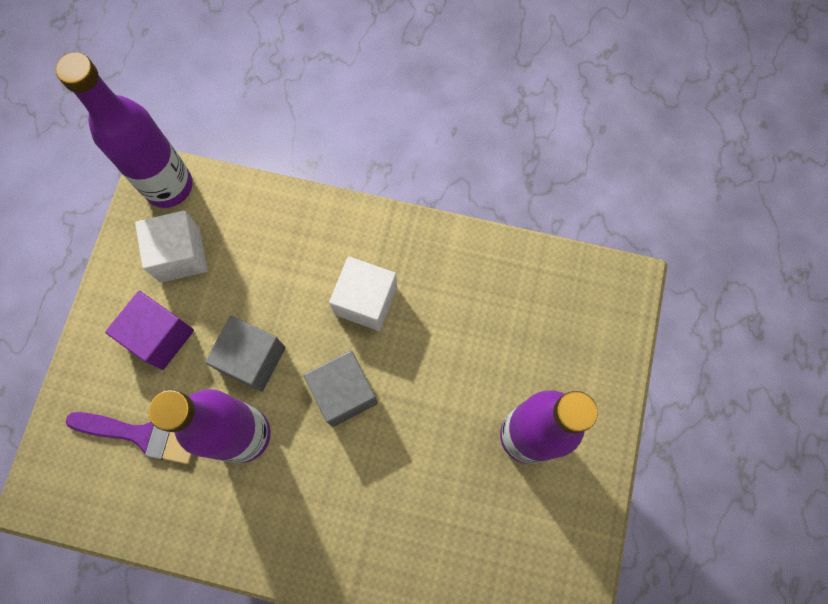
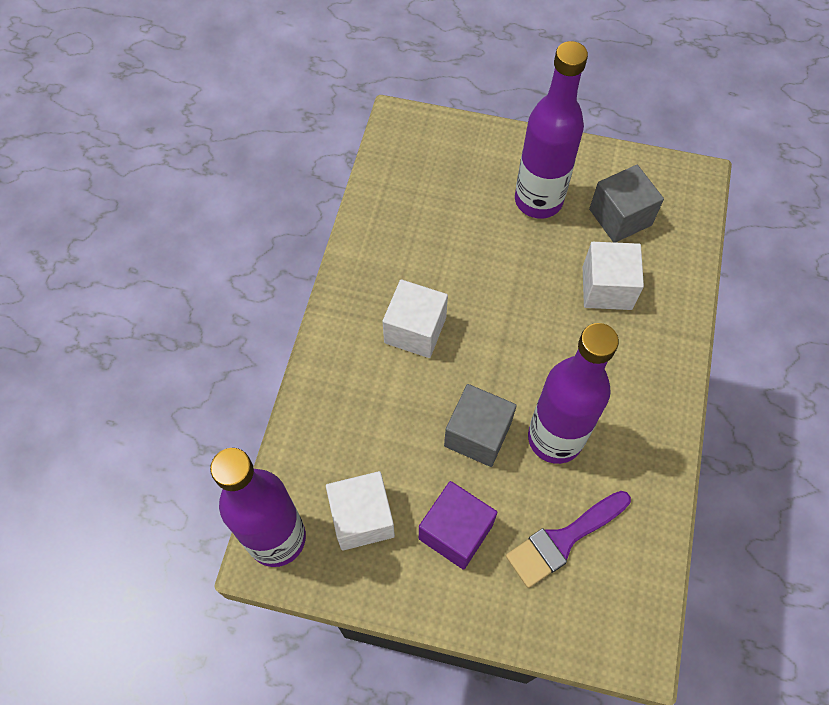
camera: 90 degrees left, 10 degrees down
purple brush [66,412,193,465] -> purple brush turned 135 degrees counterclockwise [506,491,631,588]
grey cube [304,351,378,427] -> grey cube moved to [589,165,664,243]
none -> white cube [583,242,644,310]

